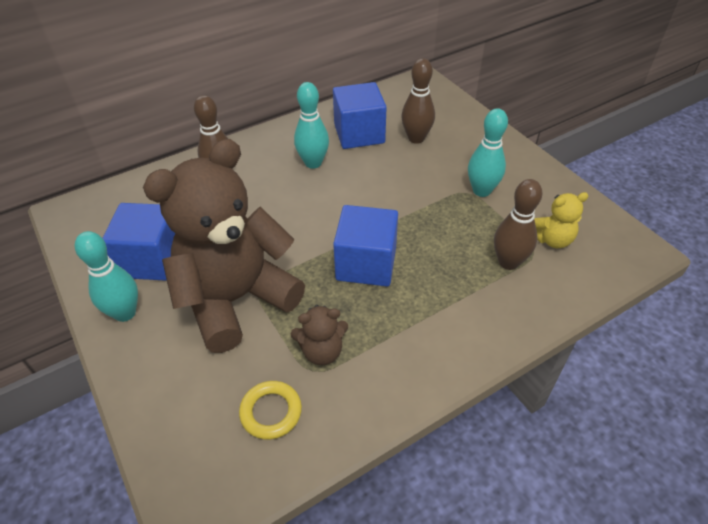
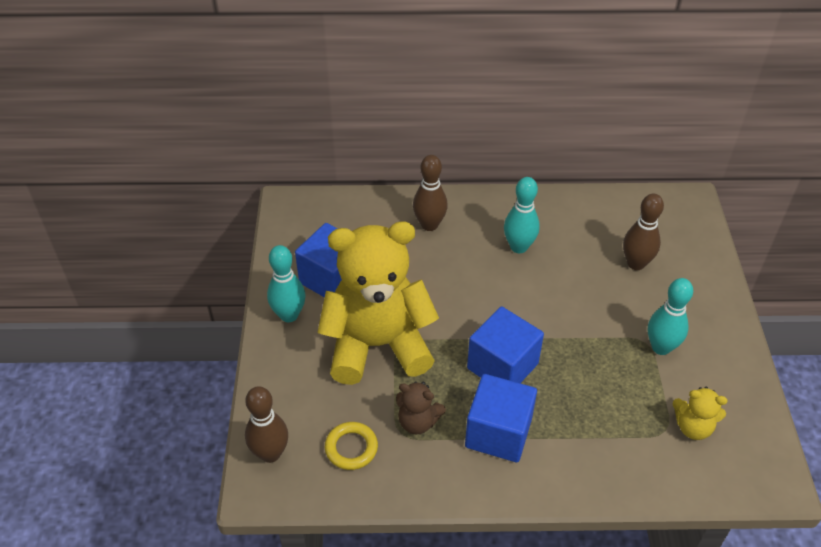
camera: 30 degrees right, 0 degrees up
brown teddy bear [143,139,305,353] -> yellow teddy bear [318,221,439,385]
blue cube [333,82,387,149] -> blue cube moved to [465,374,537,462]
brown bowling pin [494,179,542,270] -> brown bowling pin moved to [245,386,288,463]

